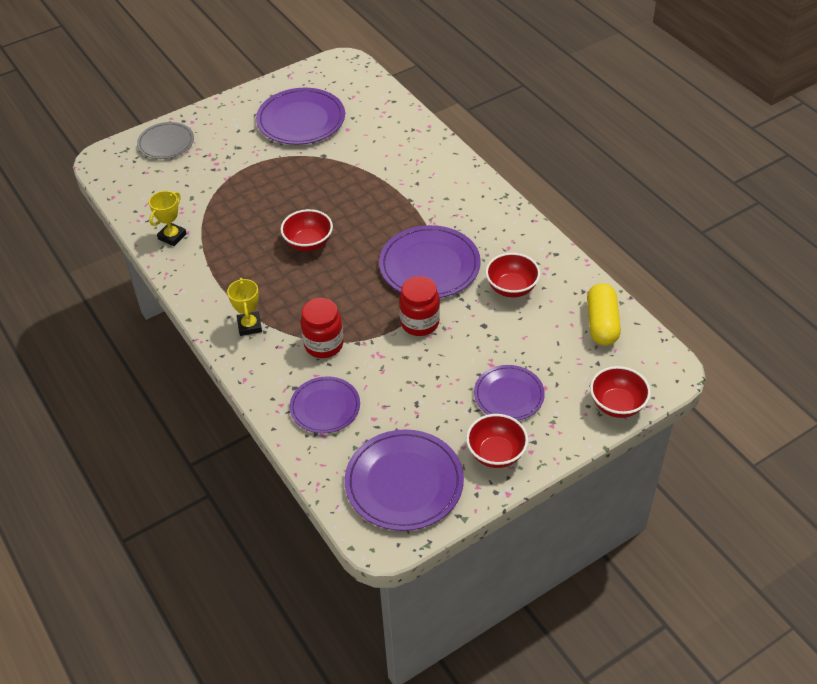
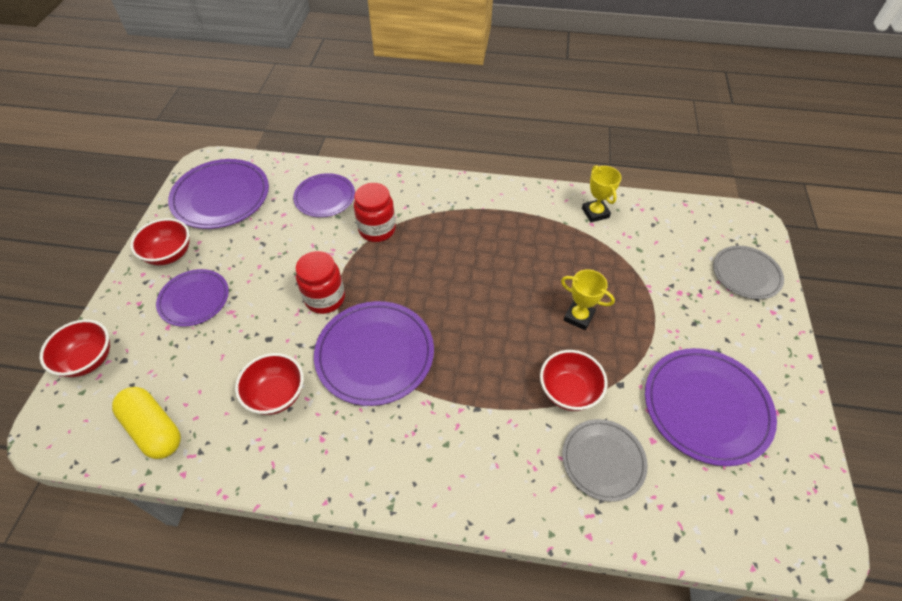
camera: 130 degrees right, 5 degrees up
yellow trophy [227,278,262,336] -> yellow trophy moved to [561,269,615,330]
red bowl [281,209,333,251] -> red bowl moved to [540,350,608,411]
none -> grey plate [562,419,648,502]

